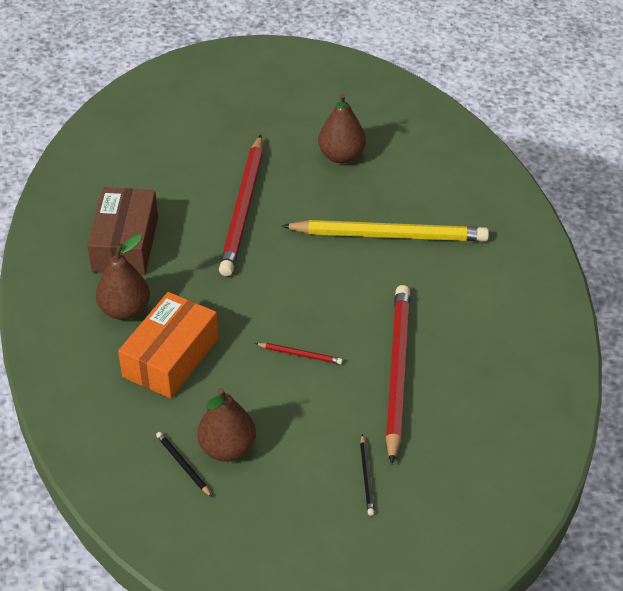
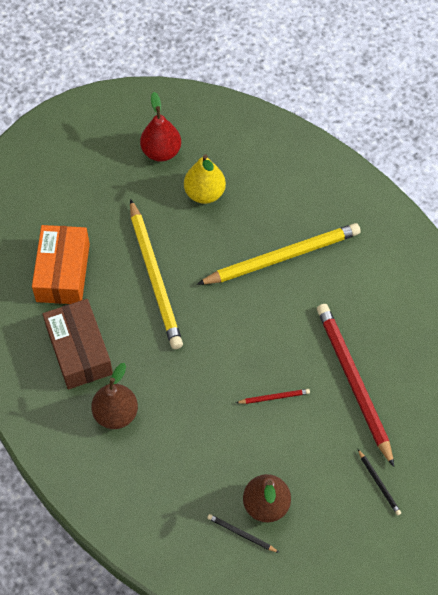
camera: 25 degrees left, 15 degrees up
orange box [118,292,219,398] -> orange box moved to [32,225,90,304]
red pencil [219,135,263,276] -> yellow pencil [130,199,183,349]
brown pear [318,94,366,164] -> yellow pear [184,154,226,204]
none -> red pear [140,92,181,162]

